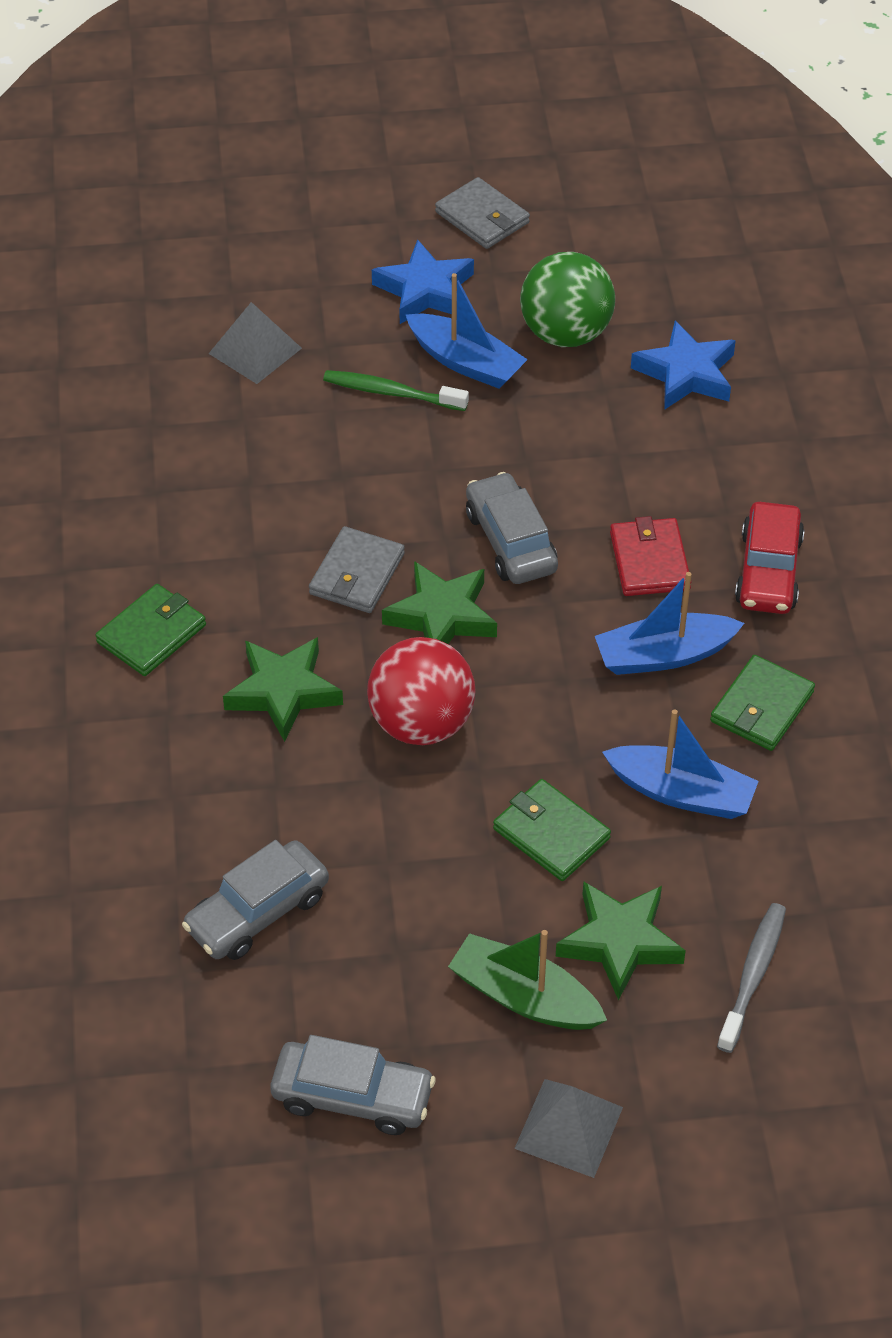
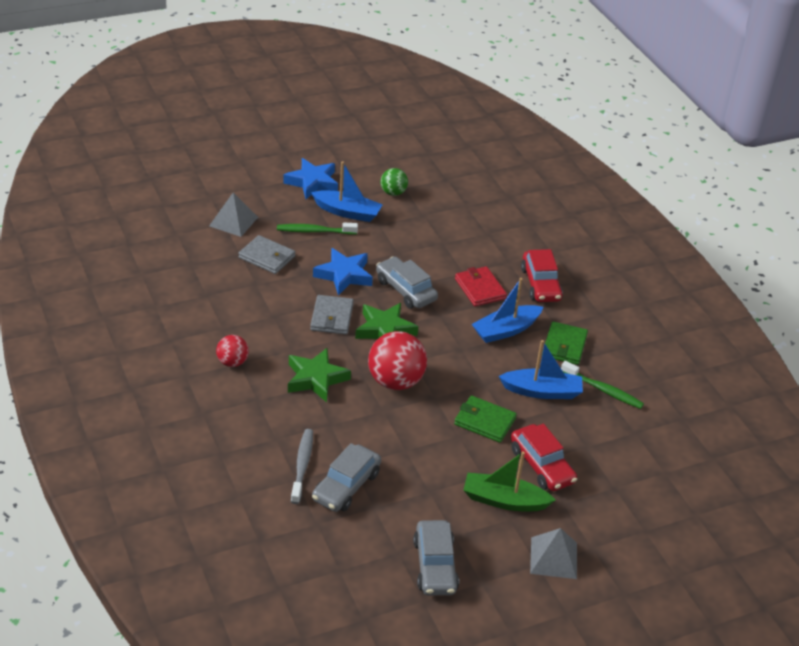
camera: 20 degrees left, 10 degrees down
green wallet [95,584,206,676] -> red ball [216,335,249,367]
grey car [270,1035,436,1135] -> grey car turned 90 degrees clockwise [413,520,459,596]
grey wallet [435,177,530,249] -> grey wallet moved to [238,235,295,274]
green ball [520,252,615,347] -> green ball [380,168,408,196], size x0.55
green star [556,881,686,1000] -> red car [511,424,577,491]
blue star [631,321,736,409] -> blue star moved to [313,248,373,295]
grey toothbrush [717,903,786,1053] -> grey toothbrush moved to [291,429,313,504]
none -> green toothbrush [561,361,644,409]

